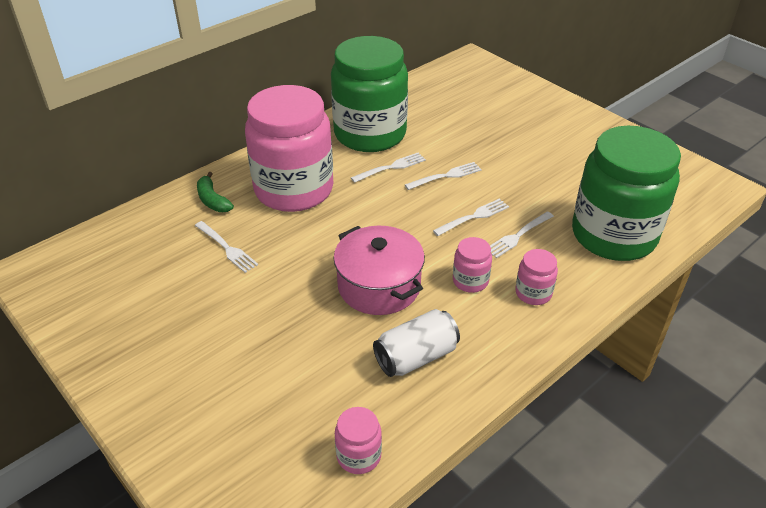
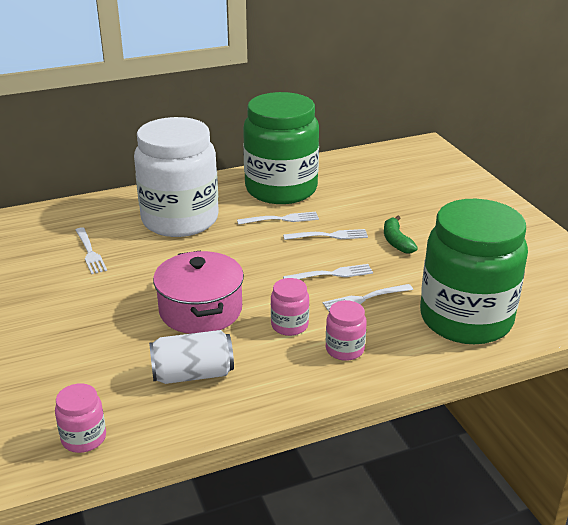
camera: 20 degrees right, 10 degrees down
green banana [197,172,234,212] -> green banana moved to [384,215,418,254]
pink jar [245,85,334,212] -> white jar [134,117,219,237]

